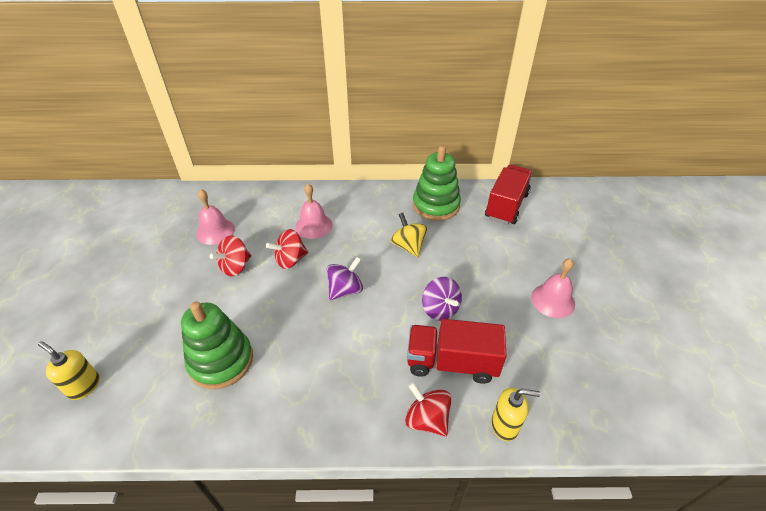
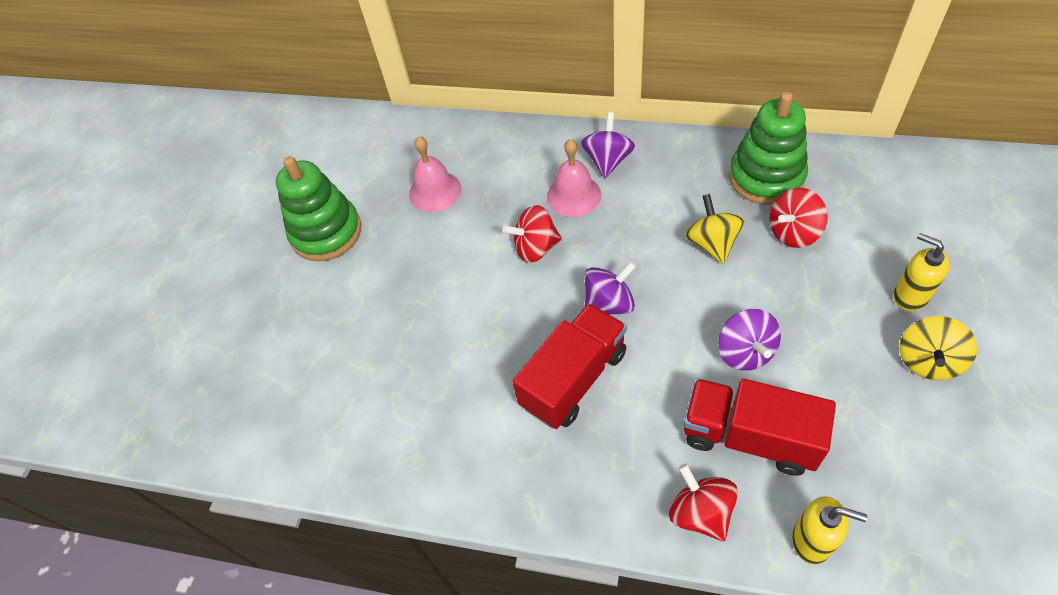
camera: 20 degrees right, 10 degrees up
yellow soap dispenser [38,341,100,400] -> yellow soap dispenser moved to [893,233,950,311]
green stacking toy [181,301,253,389] -> green stacking toy moved to [276,156,362,261]
red spinning top [210,235,251,276] -> red spinning top moved to [769,188,828,248]
red truck [485,165,533,225] -> red truck moved to [512,303,627,429]
pink bell [531,258,575,318] -> yellow spinning top [900,316,977,380]
none -> purple spinning top [581,112,635,178]

